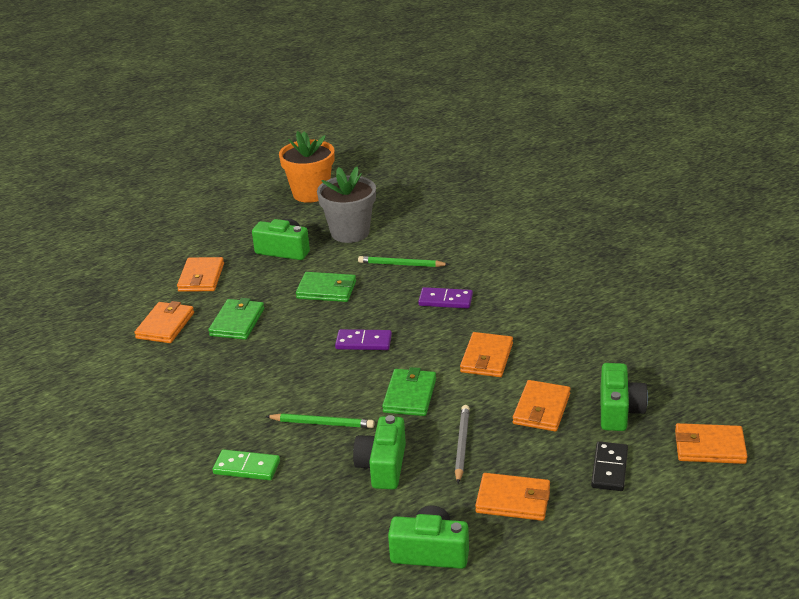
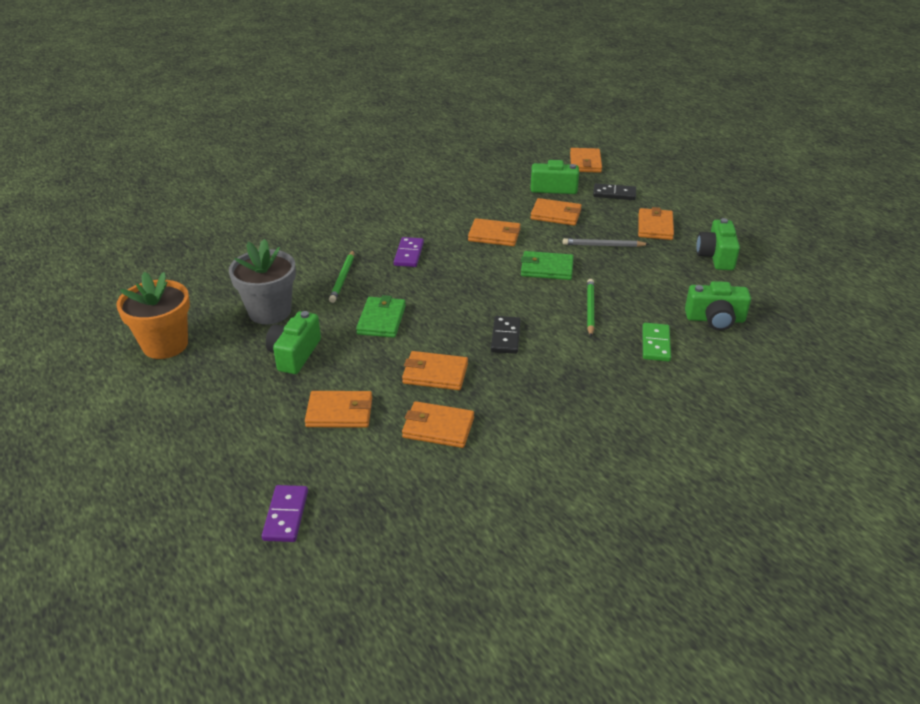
camera: 95 degrees left, 5 degrees up
green wallet [208,298,264,340] -> orange wallet [402,351,468,390]
purple domino [335,329,392,350] -> purple domino moved to [262,485,308,542]
green camera [353,415,406,489] -> green camera moved to [685,281,751,331]
none -> black domino [491,316,521,354]

